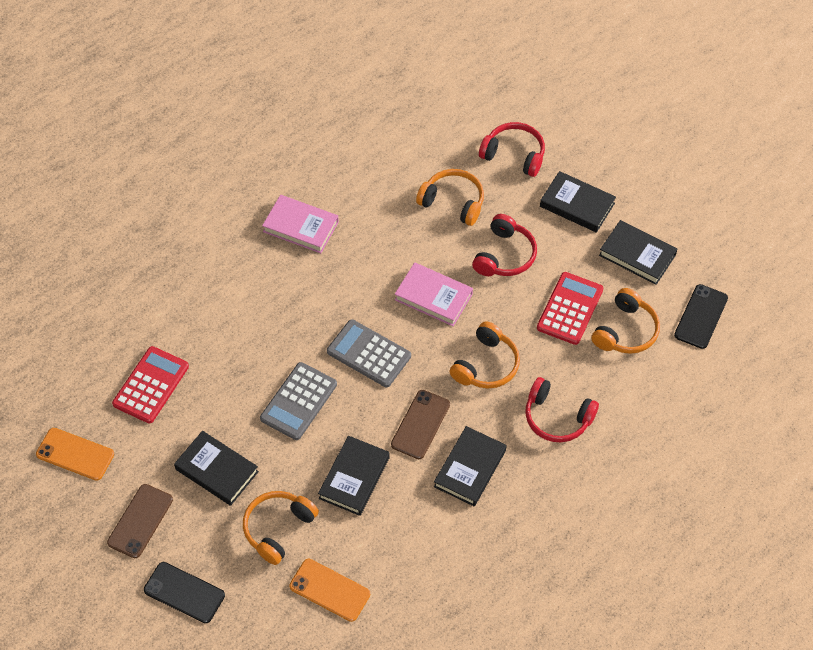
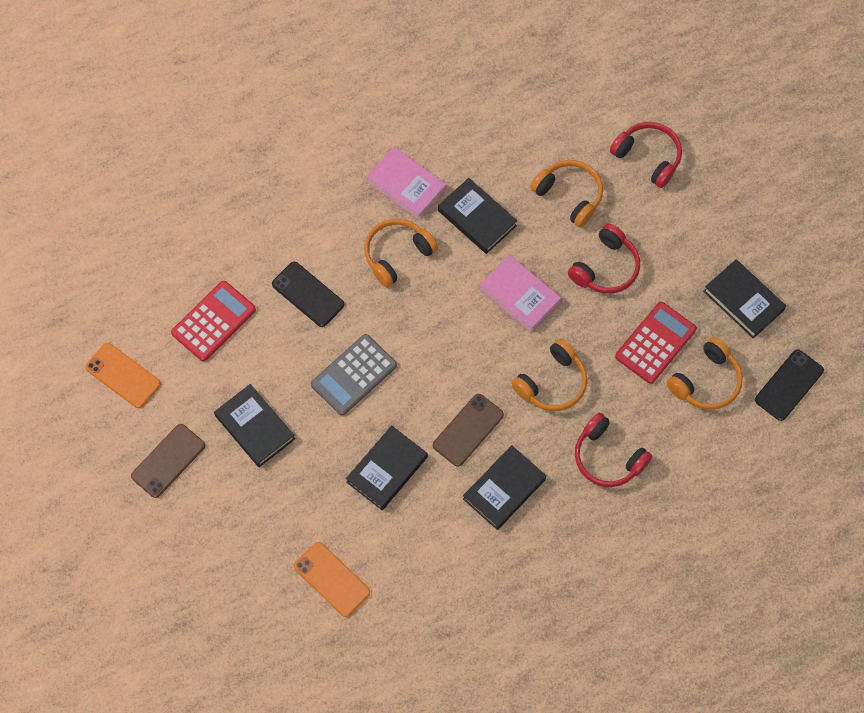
camera: 15 degrees right, 10 degrees up
black phone [144,562,225,623] -> black phone moved to [272,262,345,327]
orange headphones [243,491,319,565] -> orange headphones moved to [364,219,438,287]
grey calculator [327,319,411,387] -> none
black book [540,171,616,233] -> black book moved to [438,178,517,254]

